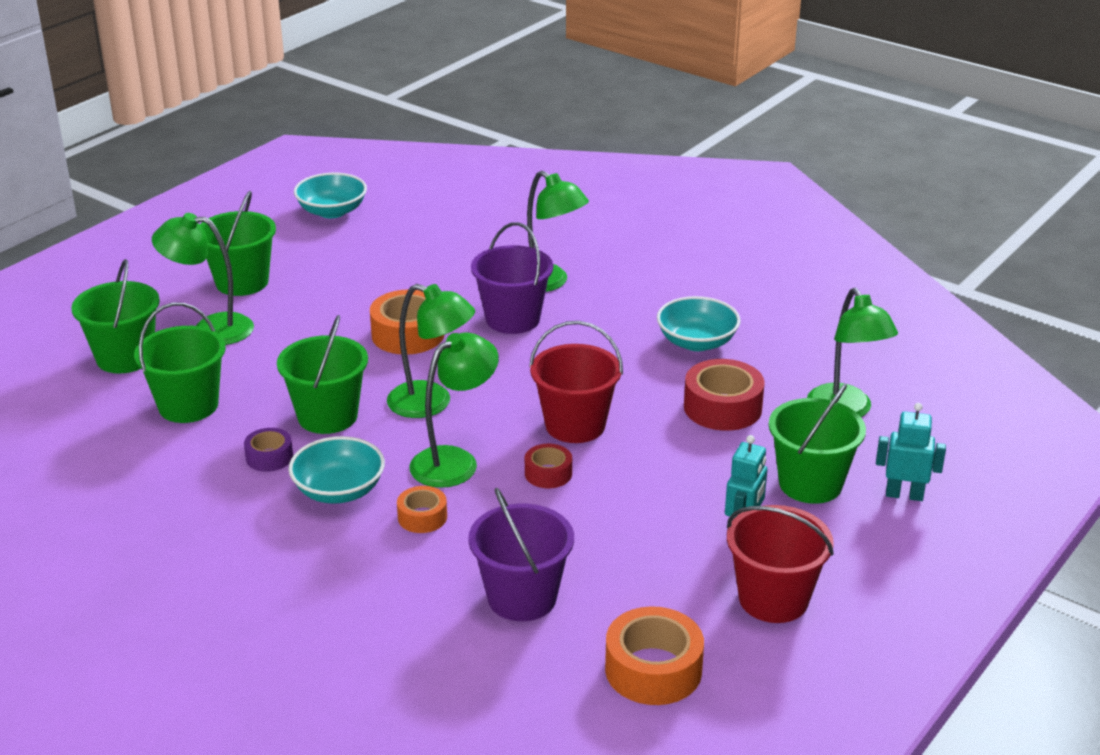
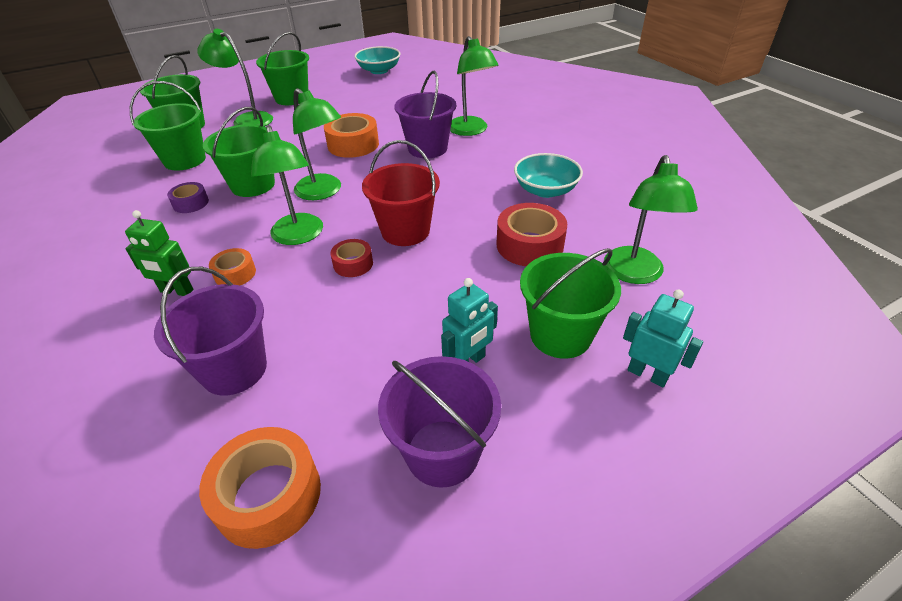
camera: 25 degrees right, 10 degrees up
turquoise bowl [289,436,385,504] -> none
green lamp [409,332,499,488] -> green lamp turned 90 degrees clockwise [251,125,323,245]
red bucket [727,505,834,623] -> purple bucket [378,356,501,488]
none -> green robot [125,210,193,296]

